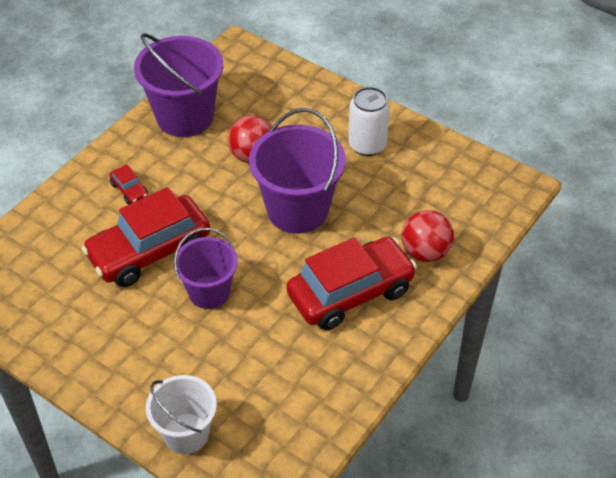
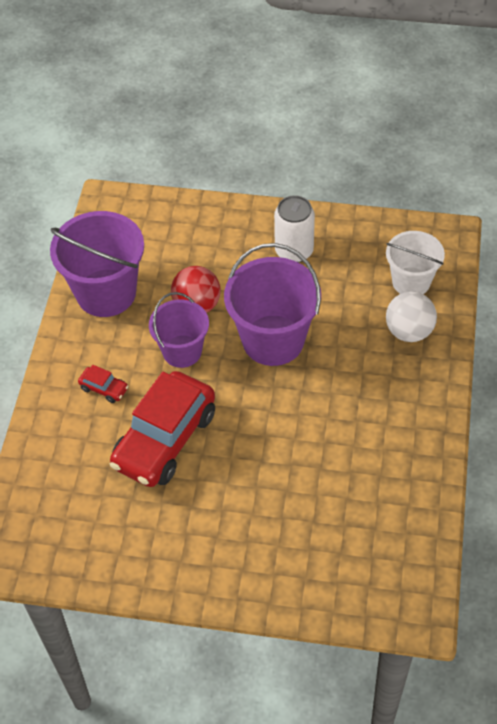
camera: 25 degrees left, 5 degrees up
white bucket [146,375,217,454] -> white bucket moved to [386,231,445,294]
purple bucket [174,228,238,309] -> purple bucket moved to [149,292,209,368]
red car [287,237,417,330] -> none
red ball [402,210,454,262] -> white ball [386,291,437,342]

